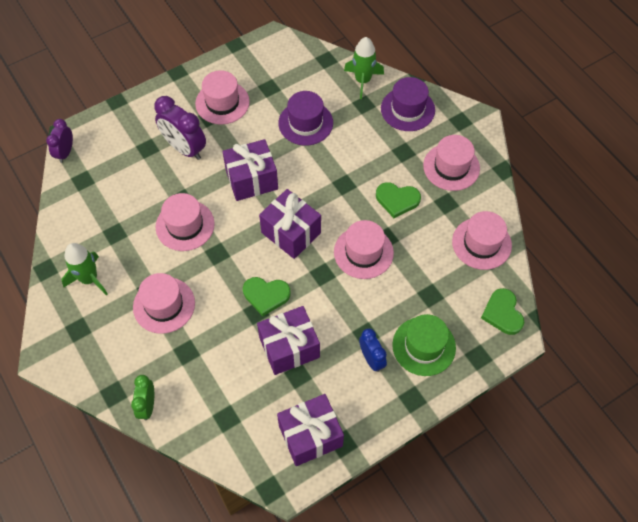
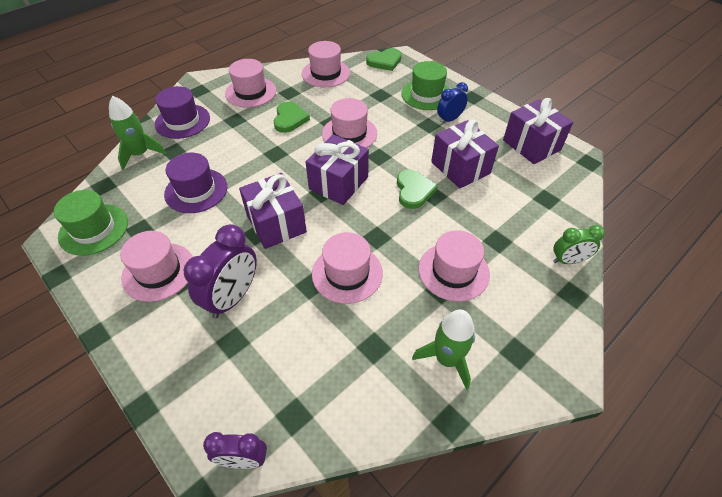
camera: 100 degrees left, 10 degrees down
none -> green hat [54,190,128,256]

